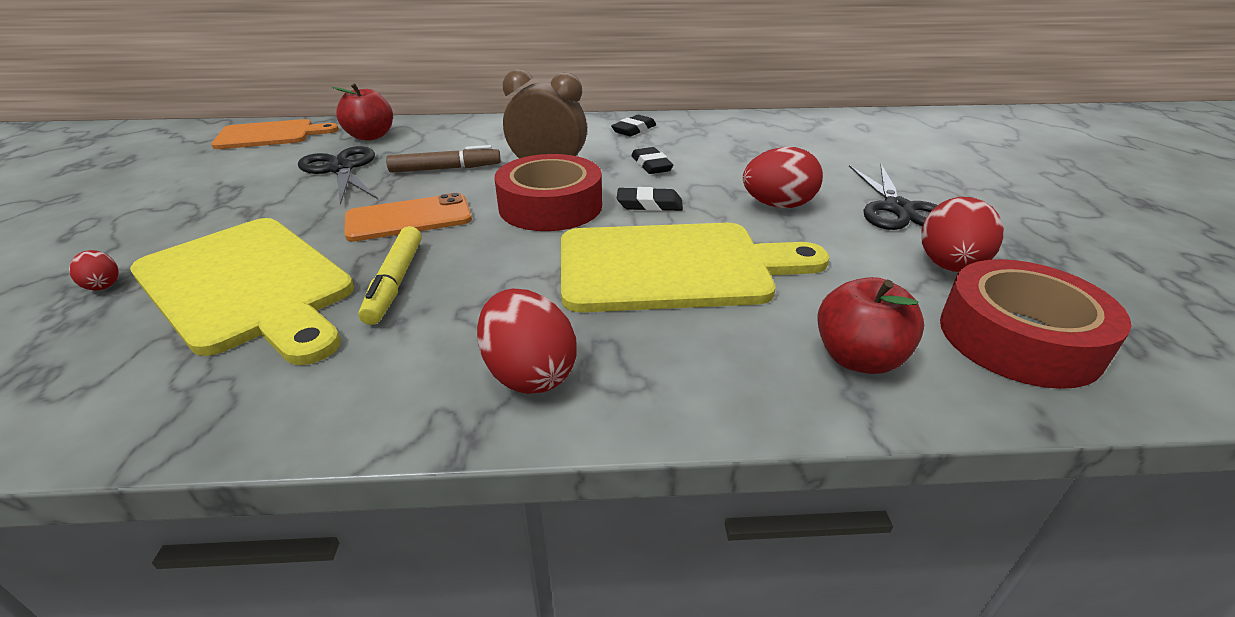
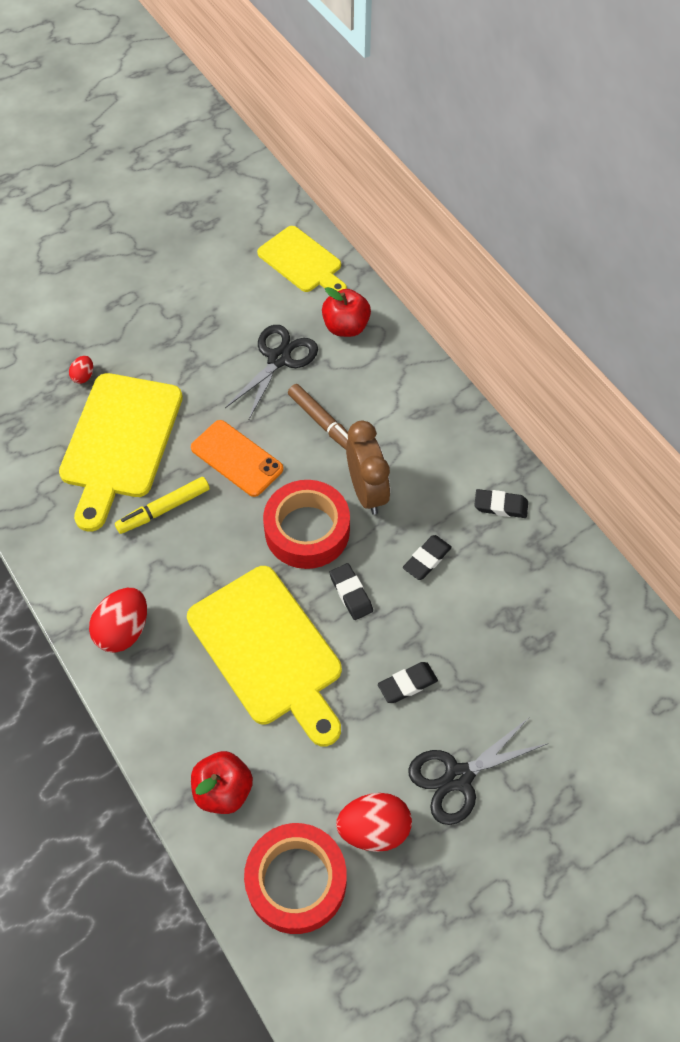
camera: 60 degrees right, 25 degrees up
orange cutting board [211,119,339,149] -> yellow cutting board [257,226,347,292]
red egg [743,147,823,208] -> black eraser [378,662,438,703]

